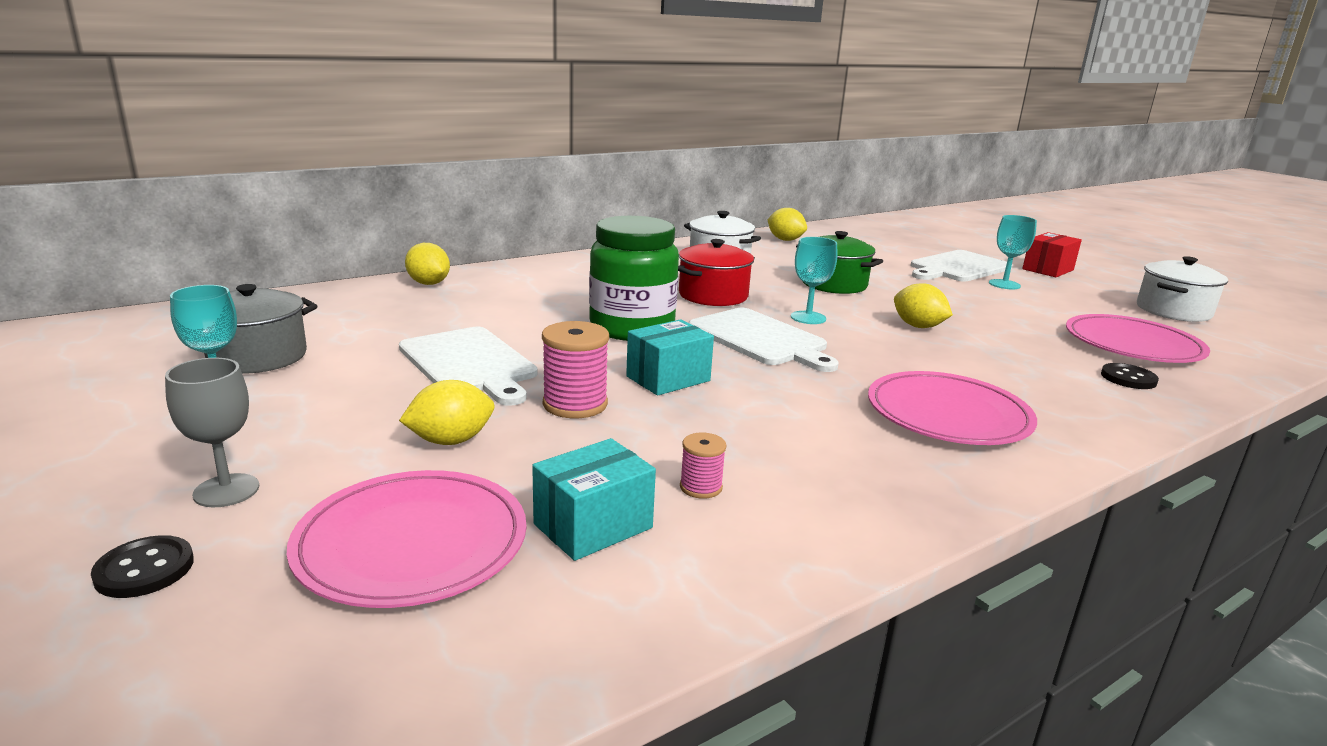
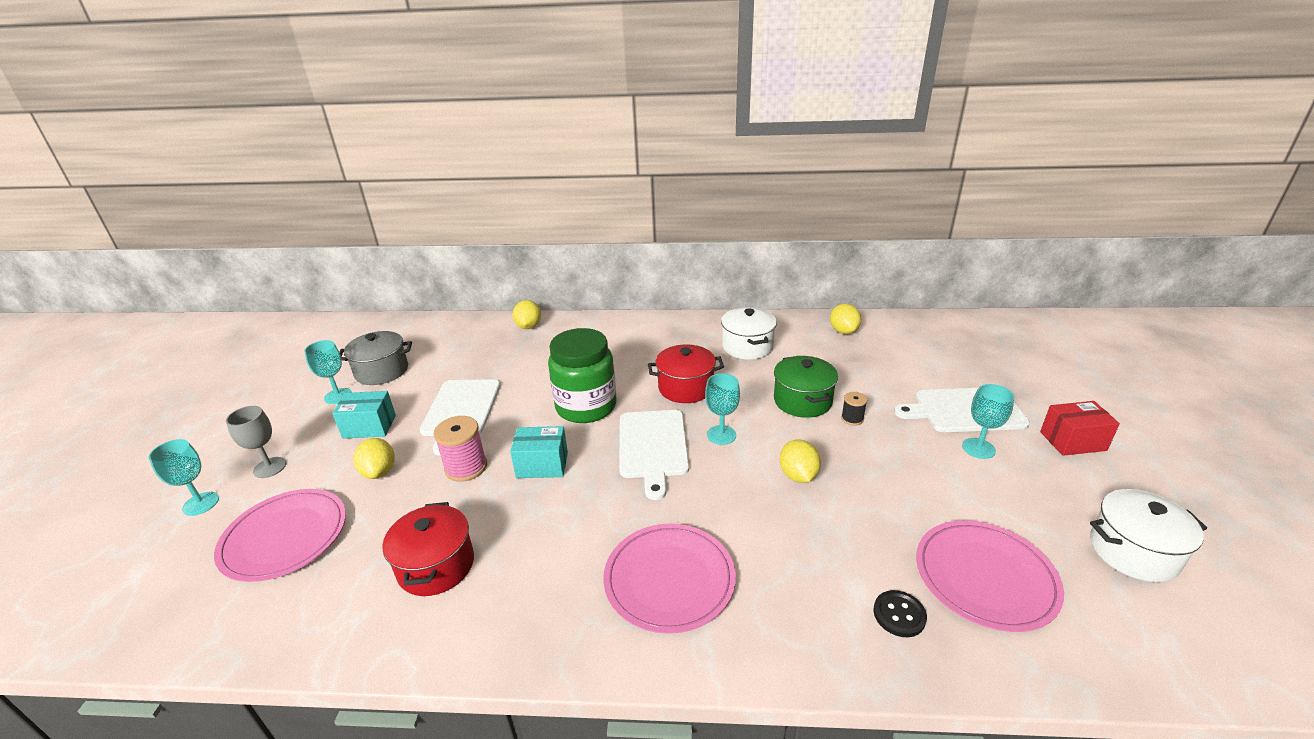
camera: 40 degrees right, 10 degrees up
black button [91,535,194,598] -> turquoise goblet [149,439,219,516]
yellow lemon [399,380,494,445] -> yellow lemon turned 60 degrees clockwise [353,438,395,479]
turquoise box [532,438,656,561] -> turquoise box moved to [332,391,396,439]
pink spool [680,433,726,499] -> red pot [382,502,474,596]
none -> black spool [841,392,867,426]

